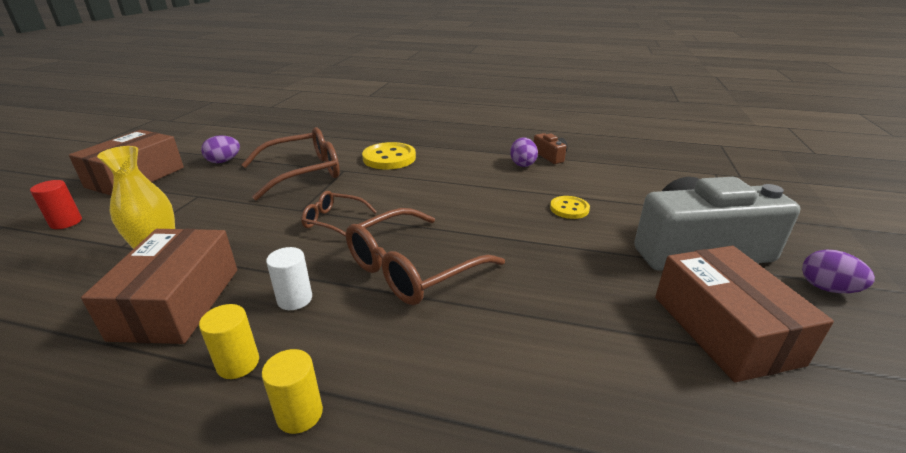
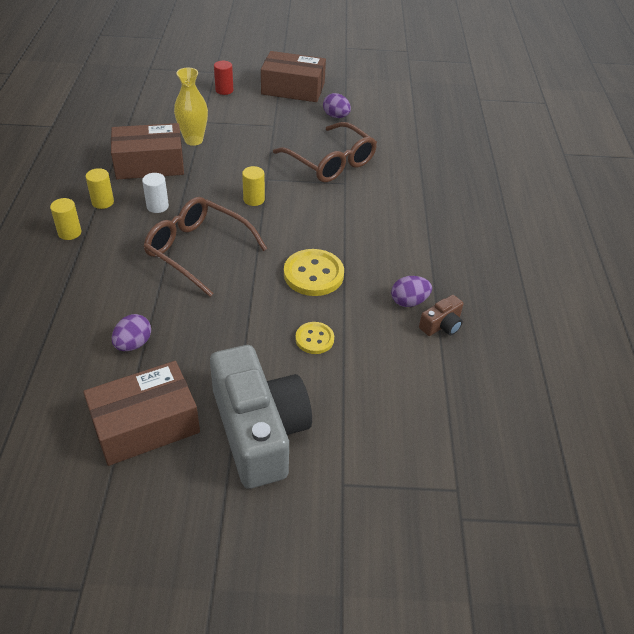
camera: 75 degrees right, 15 degrees up
brown glasses [301,191,377,237] -> yellow cylinder [242,166,265,206]
yellow button [362,142,416,170] -> yellow button moved to [284,249,344,296]
purple egg [802,250,875,293] -> purple egg moved to [112,314,151,351]

